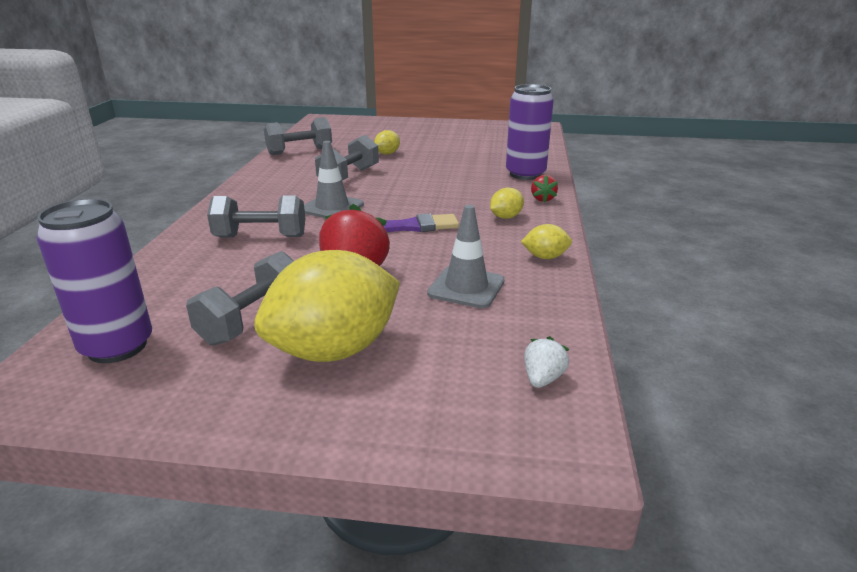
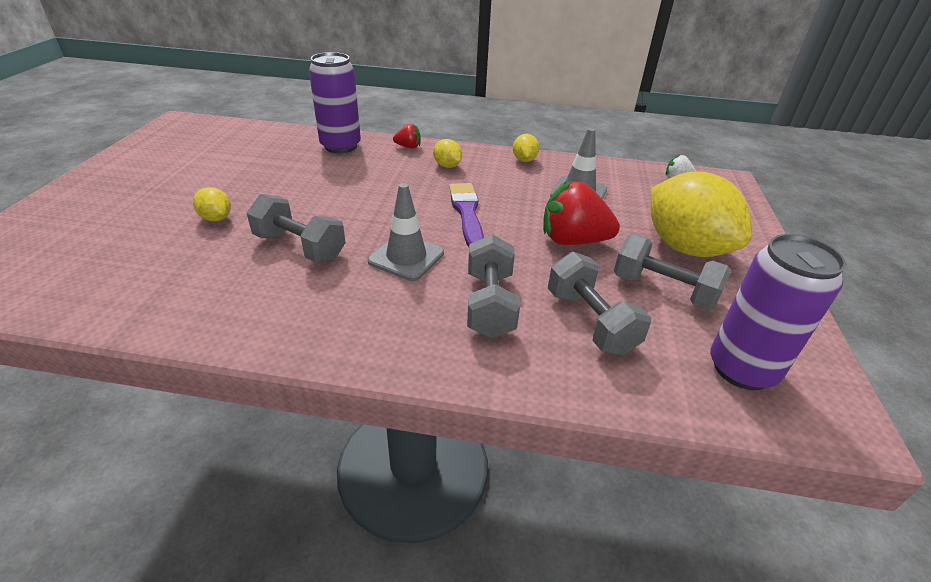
camera: 90 degrees left, 10 degrees up
grey dumbbell [264,117,332,155] -> grey dumbbell moved to [548,252,651,355]

